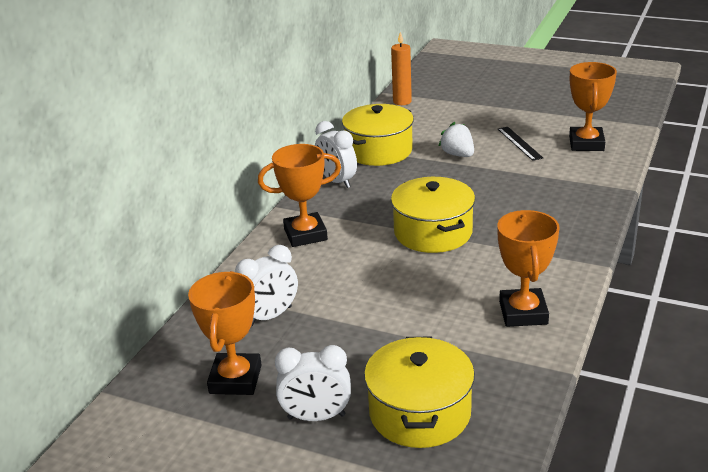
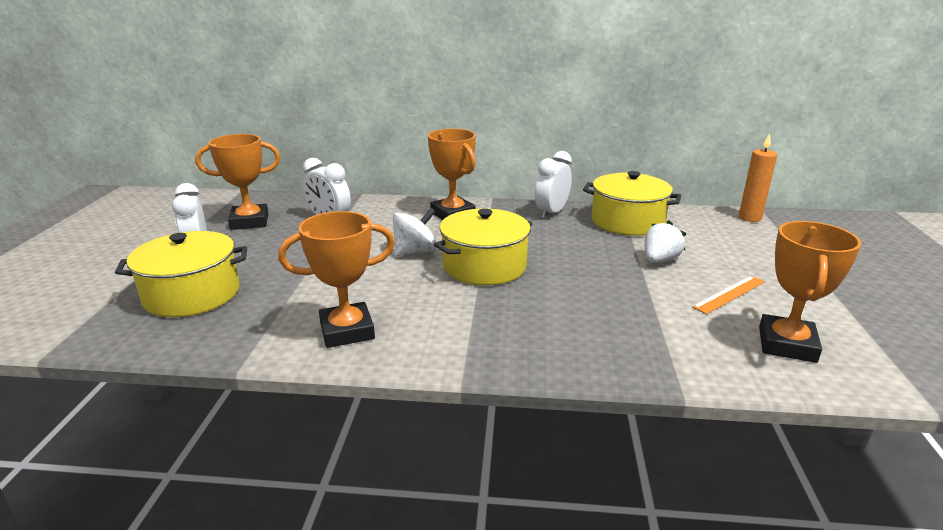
camera: 70 degrees right, 5 degrees down
black ruler [498,127,543,161] -> orange ruler [692,276,765,314]
orange trophy [569,62,617,151] -> orange trophy turned 60 degrees counterclockwise [759,221,861,363]
none -> white spinning top [393,208,437,256]

